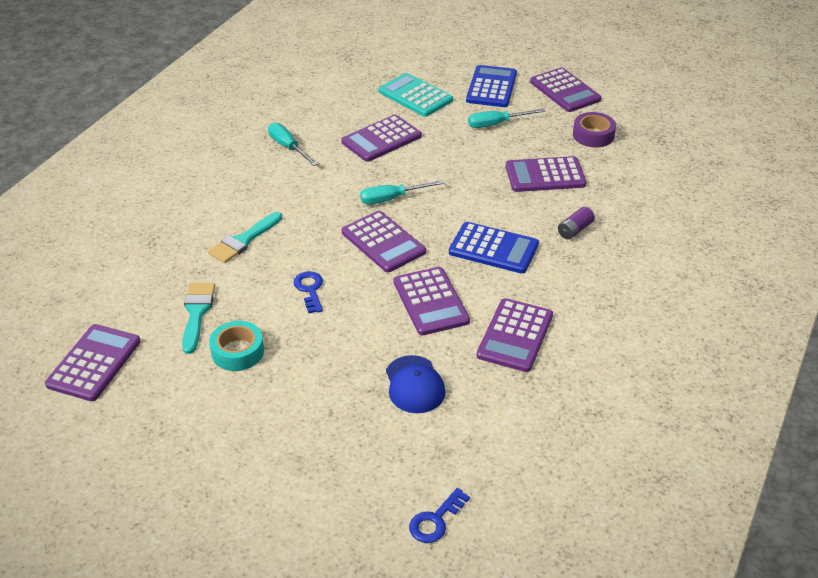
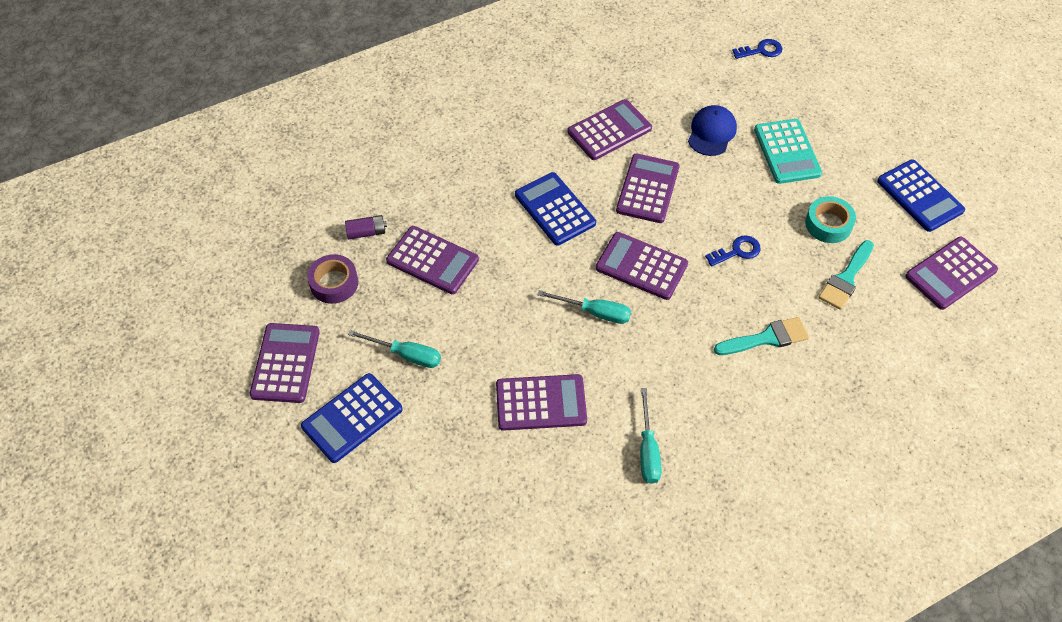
camera: 145 degrees left, 15 degrees up
blue key [294,271,323,313] -> blue key turned 135 degrees counterclockwise [705,235,761,267]
purple calculator [342,211,426,272] -> purple calculator turned 60 degrees counterclockwise [596,232,688,300]
turquoise calculator [378,73,453,117] -> turquoise calculator moved to [754,119,822,184]
purple battery [558,207,595,239] -> purple battery moved to [345,215,387,239]
none -> blue calculator [877,159,965,232]

